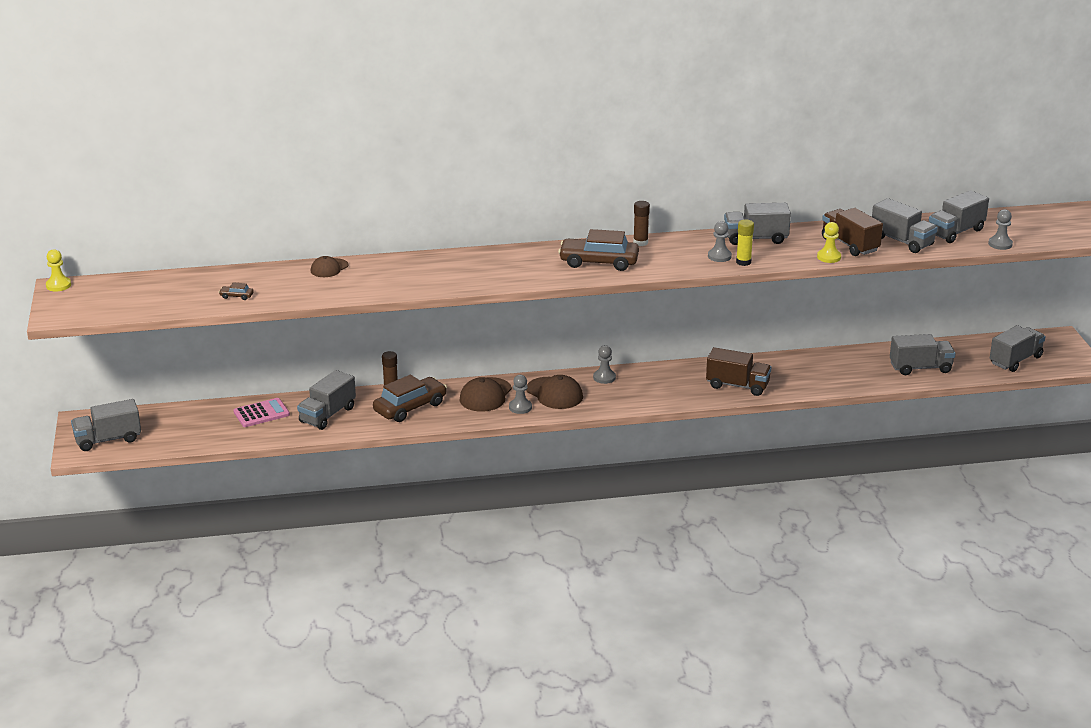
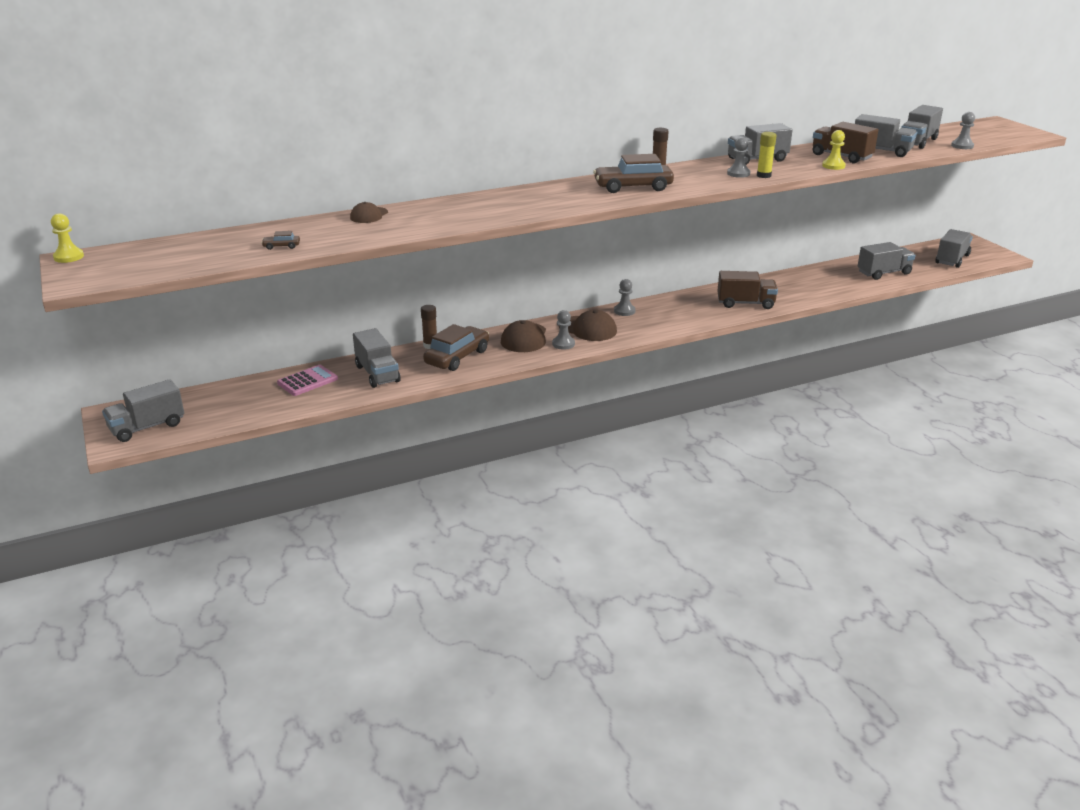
camera: 15 degrees left, 0 degrees up
grey truck [297,370,356,430] -> grey truck turned 45 degrees counterclockwise [353,328,401,388]

